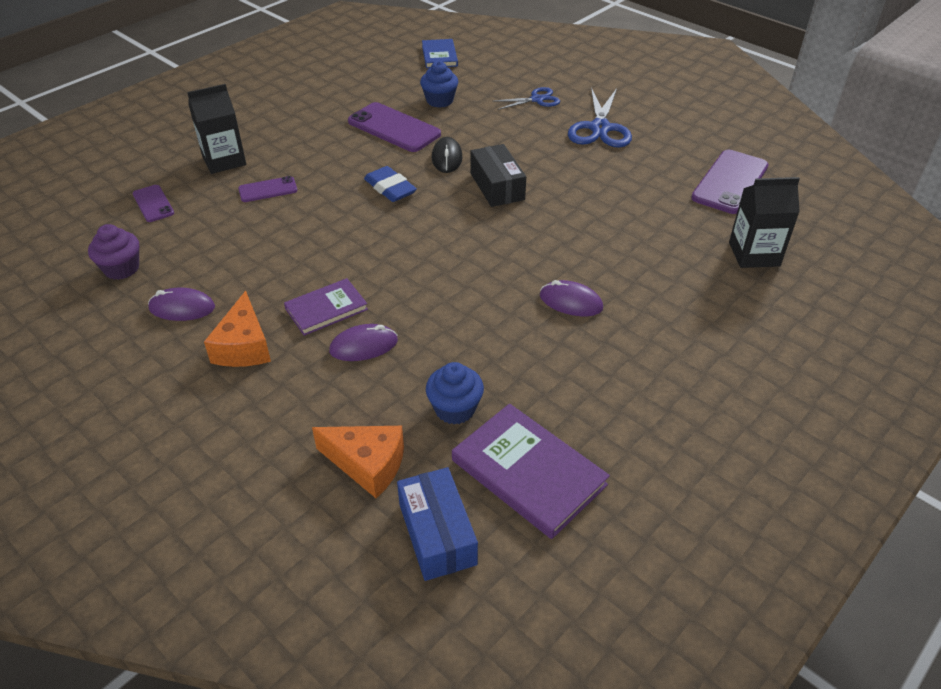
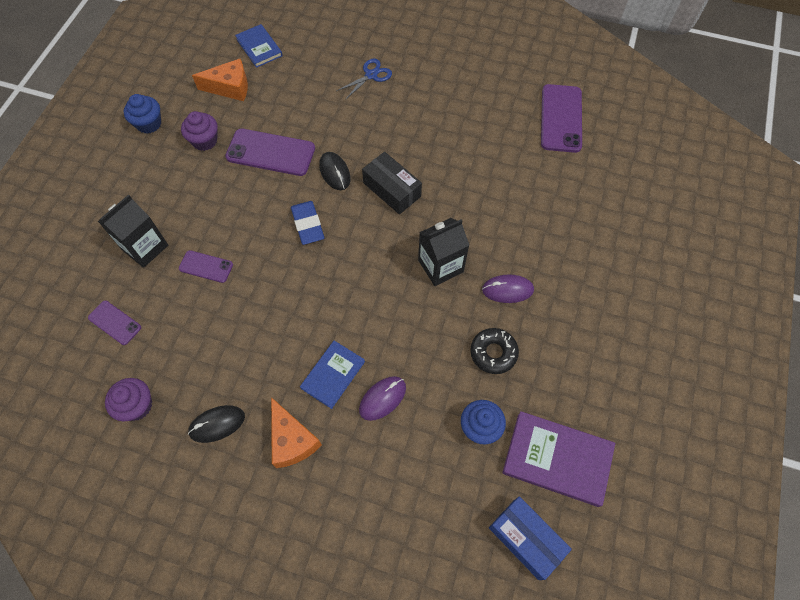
camera: 25 degrees left, 20 degrees up
purple mouse [148,288,215,321] -> black mouse [188,405,245,443]
purple phone [238,176,298,202] -> purple phone turned 60 degrees clockwise [179,250,233,283]
purple book [284,278,368,336] -> blue book [300,341,365,409]
orange cheese [312,426,404,498] -> orange cheese moved to [192,59,248,101]
blue eraser [364,166,417,202] -> blue eraser turned 45 degrees clockwise [291,201,324,245]
blue cupcake [420,61,458,108] -> blue cupcake moved to [124,94,161,134]
blue scissors [568,88,632,148] -> none
black carton [729,177,800,268] -> black carton moved to [418,218,469,286]
none -> purple cupcake [181,111,218,151]
none -> black donut [470,328,519,374]

